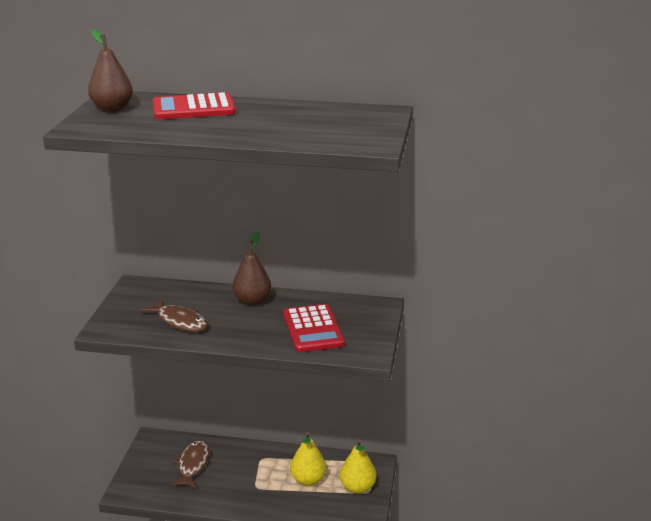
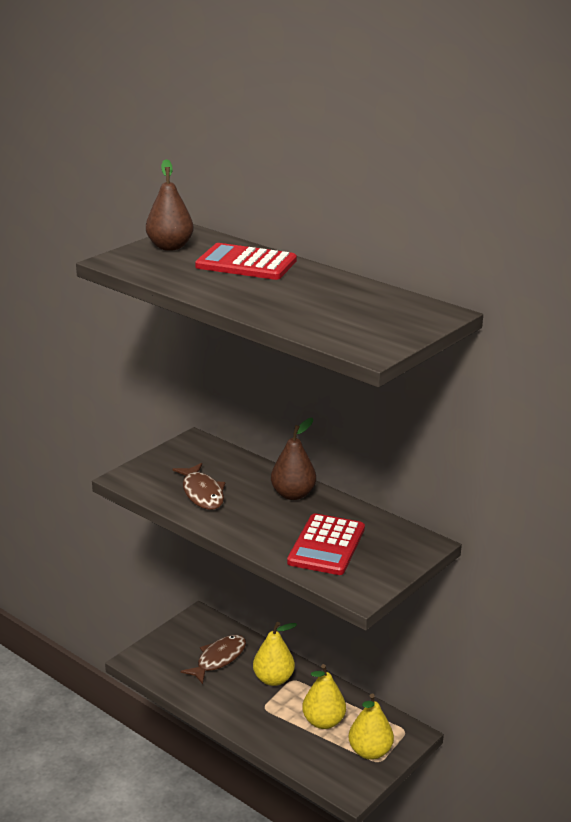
camera: 30 degrees right, 0 degrees up
none -> yellow pear [253,622,297,686]

